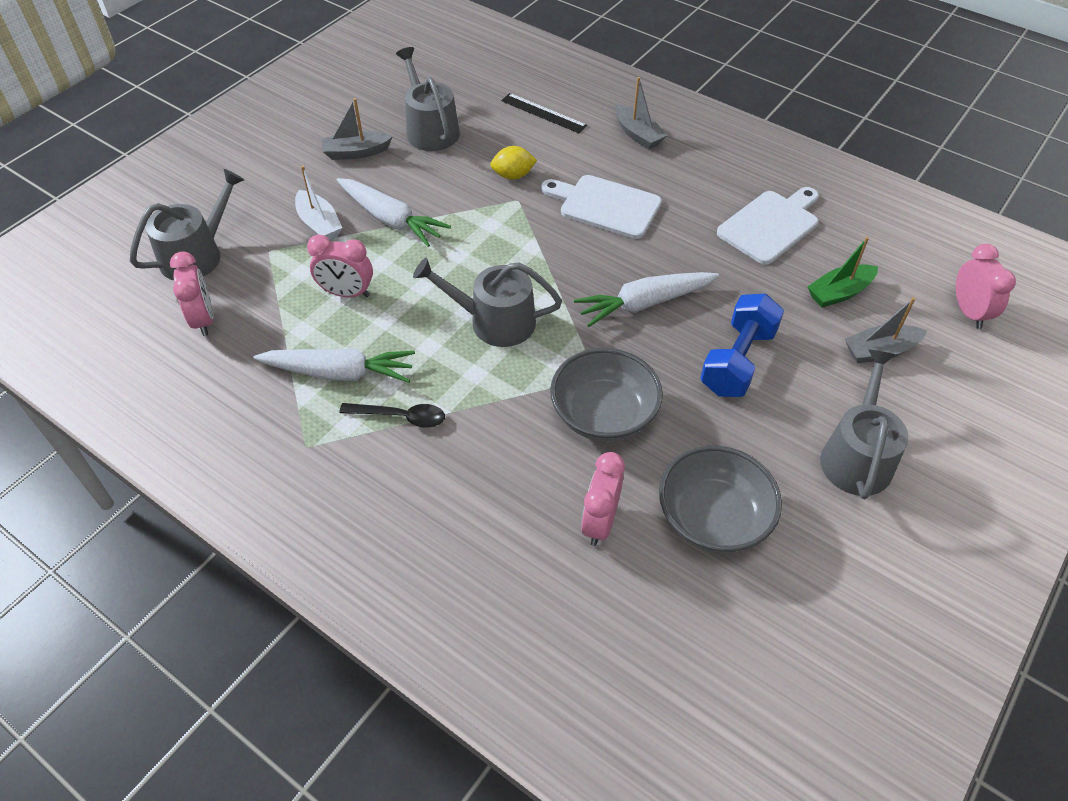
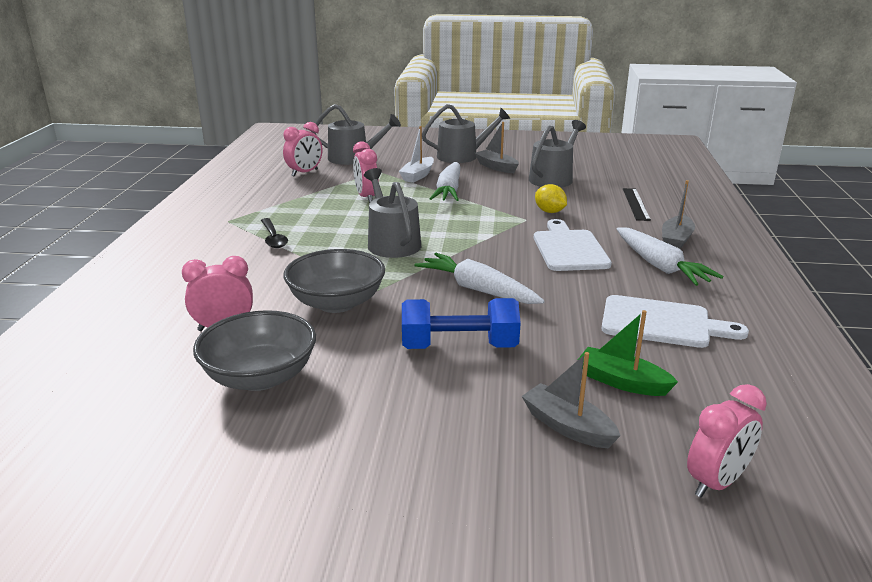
camera: 60 degrees right, 25 degrees down
white carrot [253,349,415,383] -> white carrot moved to [616,227,723,286]
grey watering can [820,350,908,499] -> grey watering can moved to [422,104,510,163]

